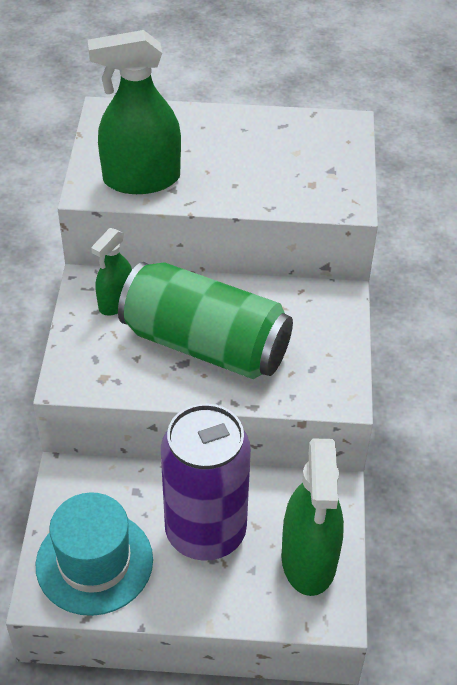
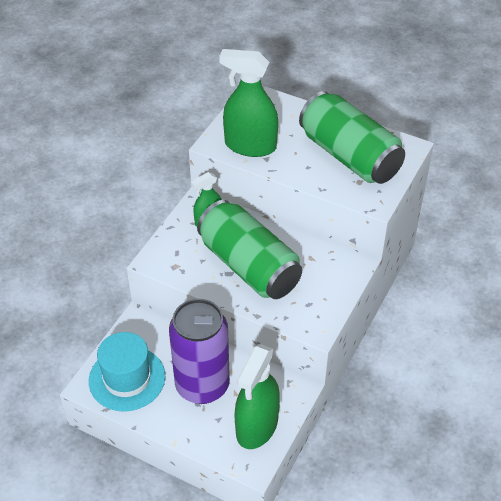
camera: 25 degrees right, 0 degrees up
none -> green can [299,91,405,184]

